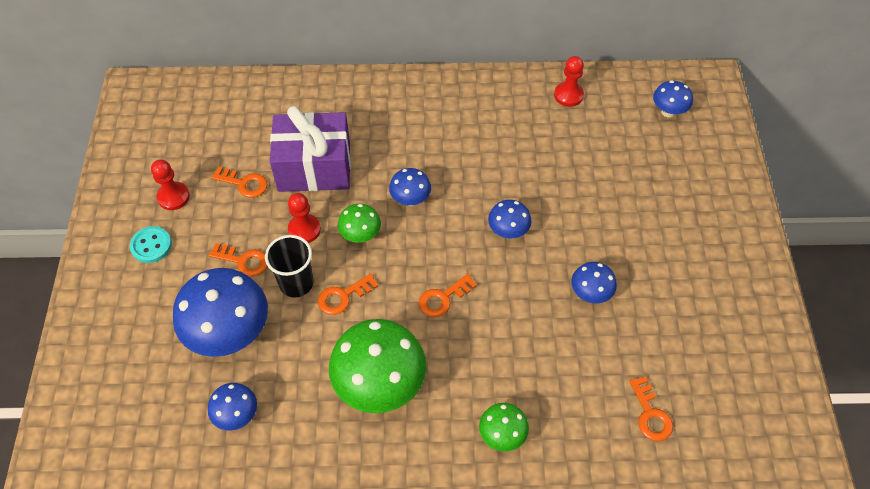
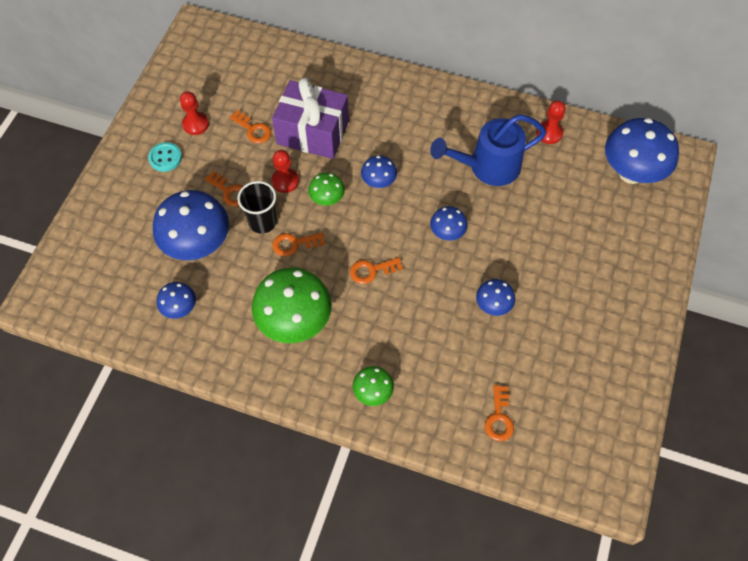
camera: 20 degrees right, 5 degrees up
blue mushroom [653,80,693,118] -> blue mushroom [605,118,679,184], size x1.98
none -> blue watering can [430,114,547,186]

